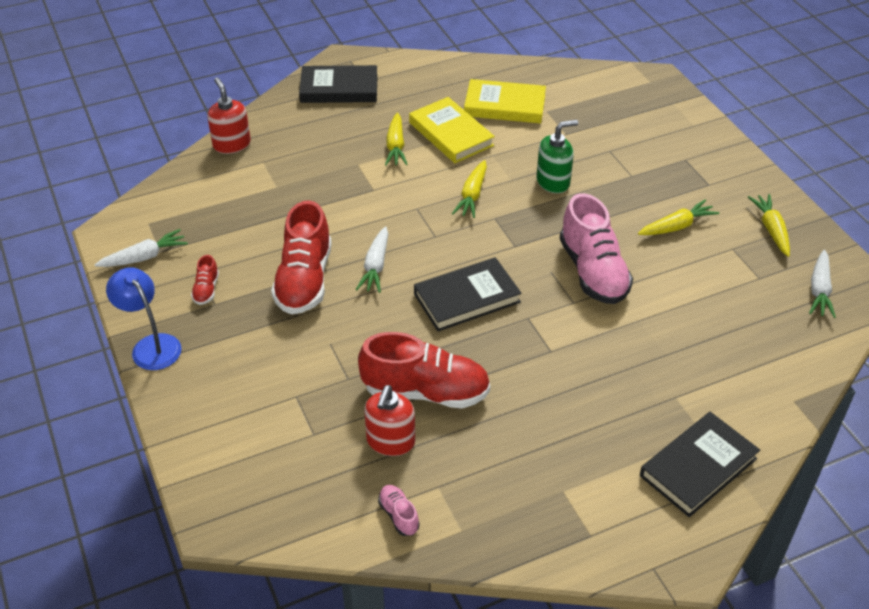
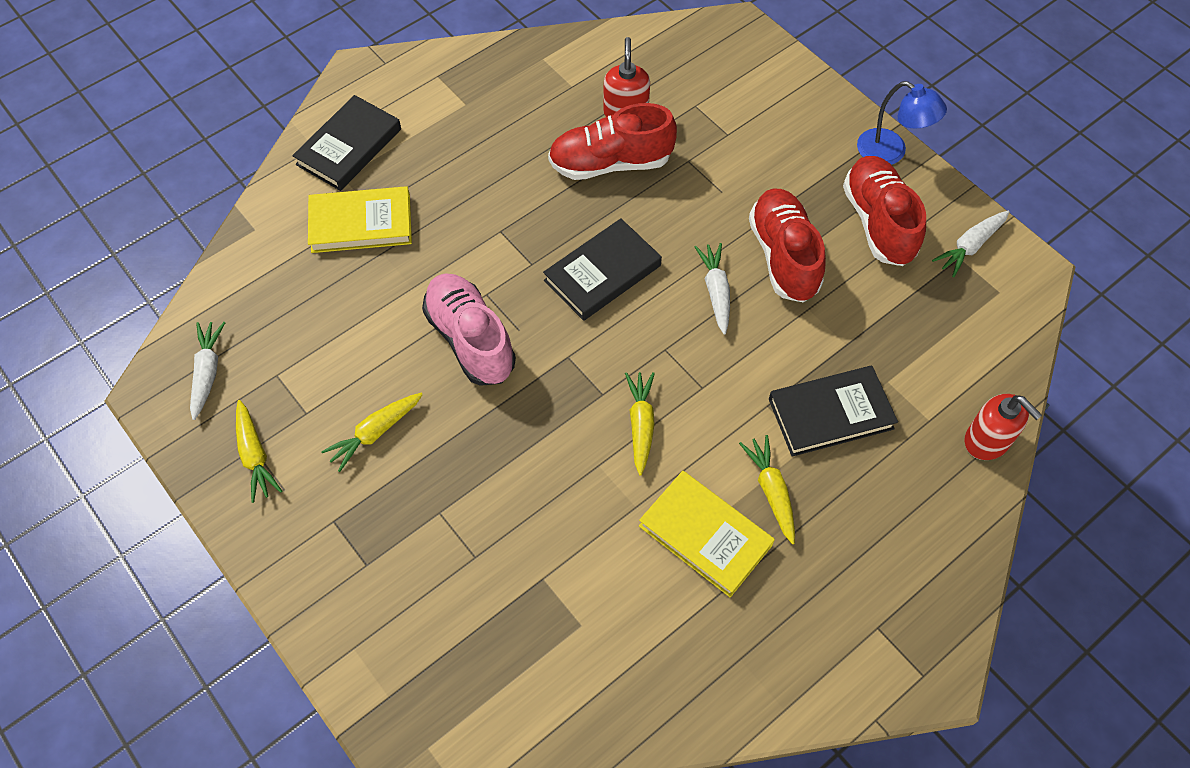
camera: 165 degrees right, 15 degrees up
red shoe [191,255,219,305] -> red shoe [843,156,926,266], size x2.27
black book [299,65,378,103] -> black book moved to [769,366,898,457]
pink shoe [378,485,420,536] -> none
yellow book [464,79,546,123] -> yellow book moved to [308,186,412,253]
green soap dispenser [537,120,578,193] -> none

